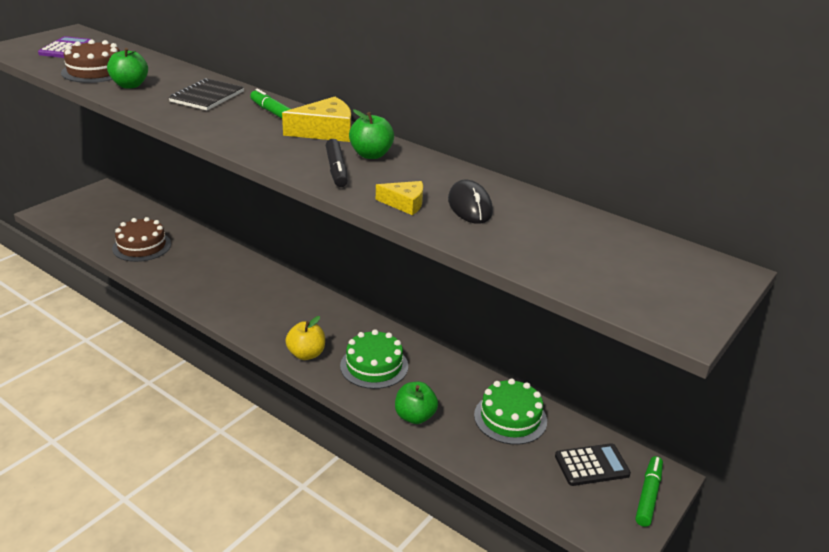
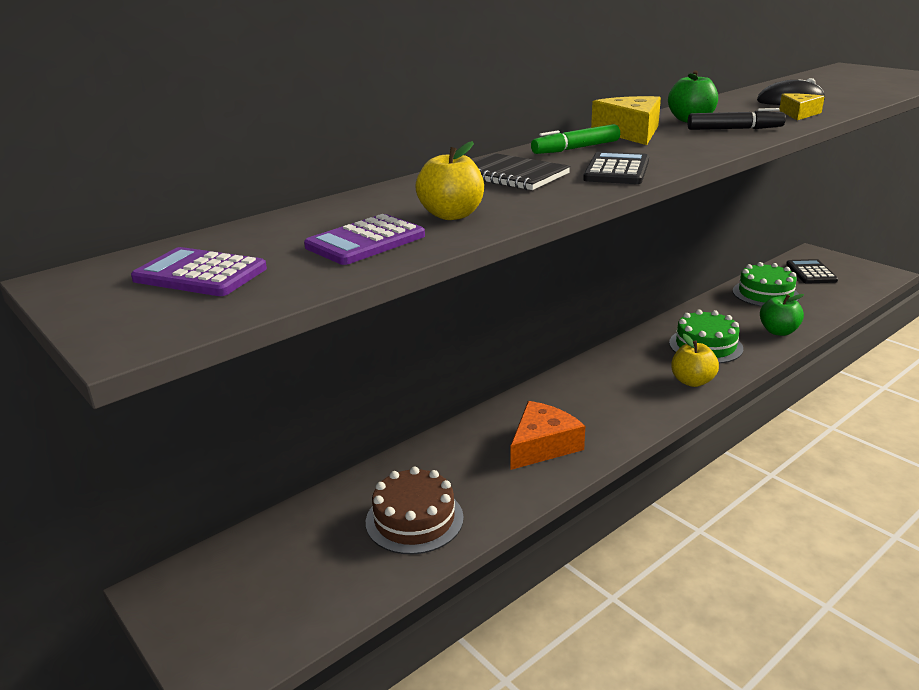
camera: 75 degrees left, 5 degrees down
brown cake [61,40,120,83] -> purple calculator [304,214,425,265]
green apple [107,48,148,89] -> yellow apple [415,141,484,220]
green marker [635,456,663,527] -> none
none -> orange cheese [511,401,585,470]
none -> black calculator [583,152,649,184]

